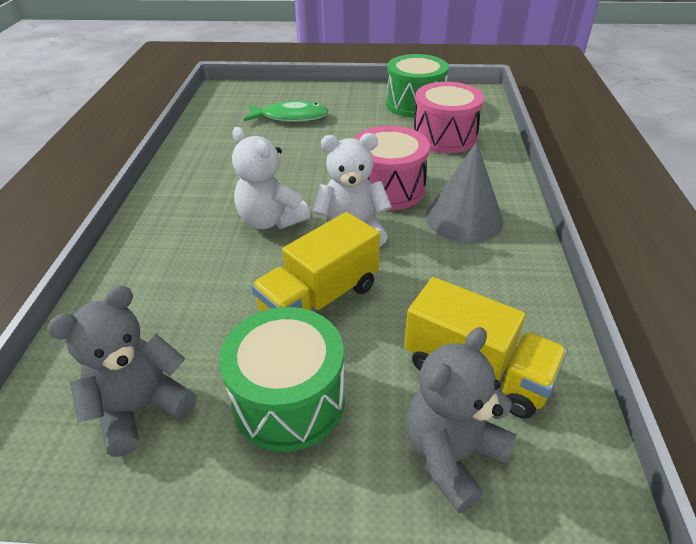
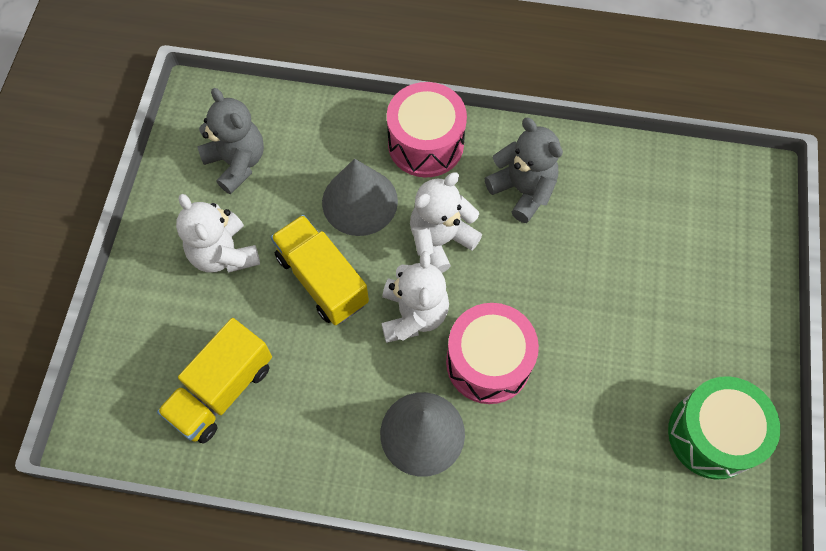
camera: 95 degrees right, 25 degrees up
green drum [219,307,345,452] -> white teddy bear [176,194,260,273]
green fish [244,100,329,122] -> none
grey teddy bear [406,327,517,513] -> grey teddy bear moved to [485,118,563,223]
pink drum [413,82,484,153] -> pink drum moved to [387,82,467,177]
none -> grey cone [322,158,398,236]

